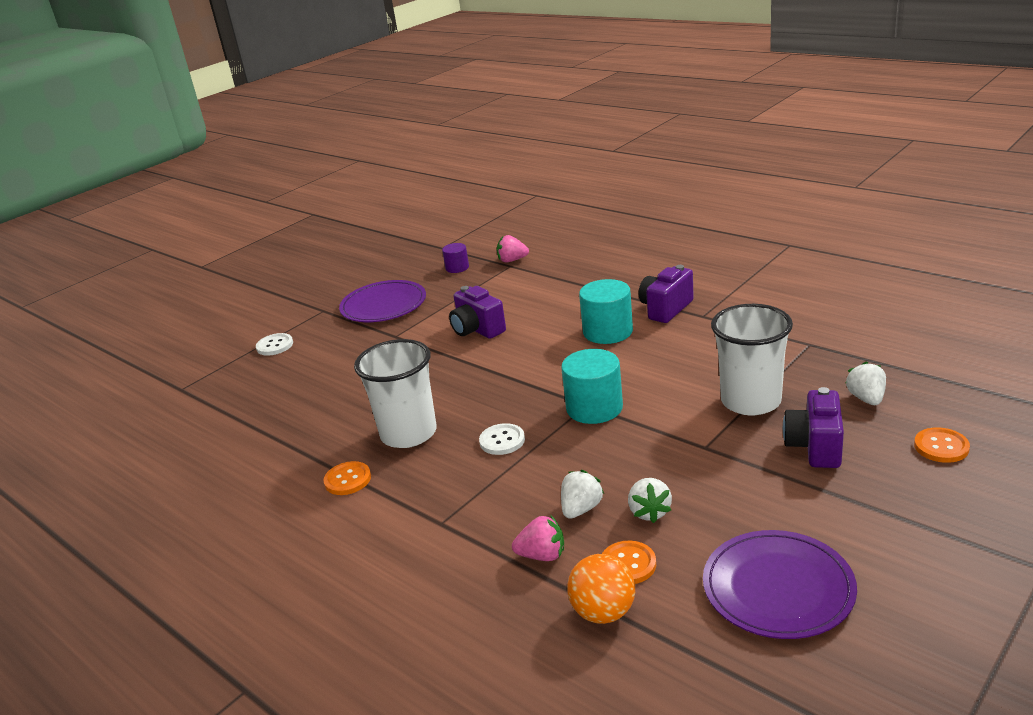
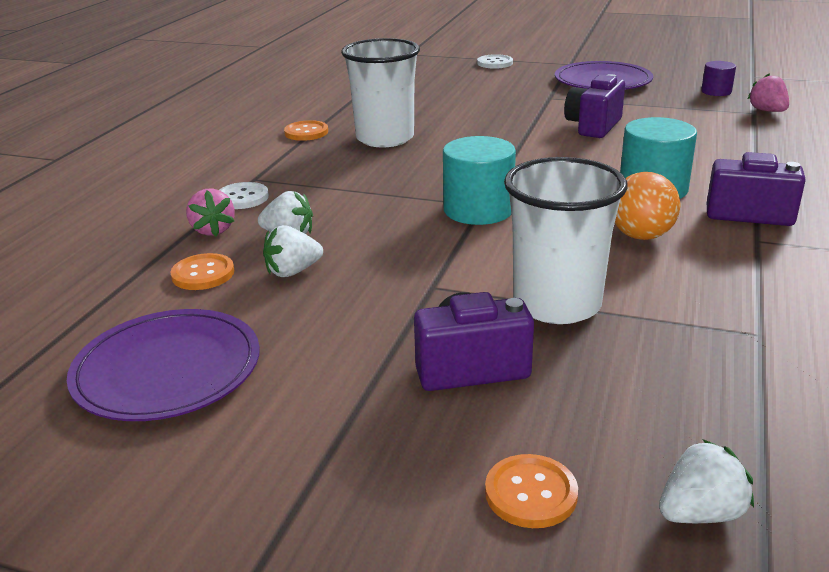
camera: 65 degrees right, 0 degrees up
white button [479,423,525,455] -> white button moved to [219,182,269,209]
orange ball [567,554,635,624] -> orange ball moved to [615,172,681,240]
white strawberry [846,361,886,405] -> white strawberry moved to [659,439,754,523]

